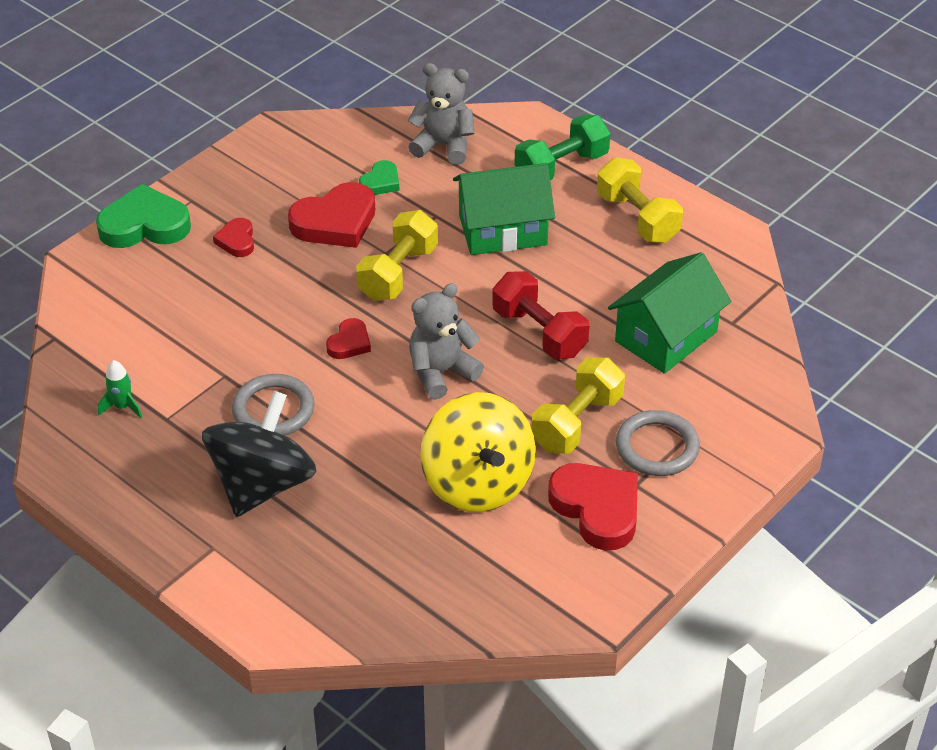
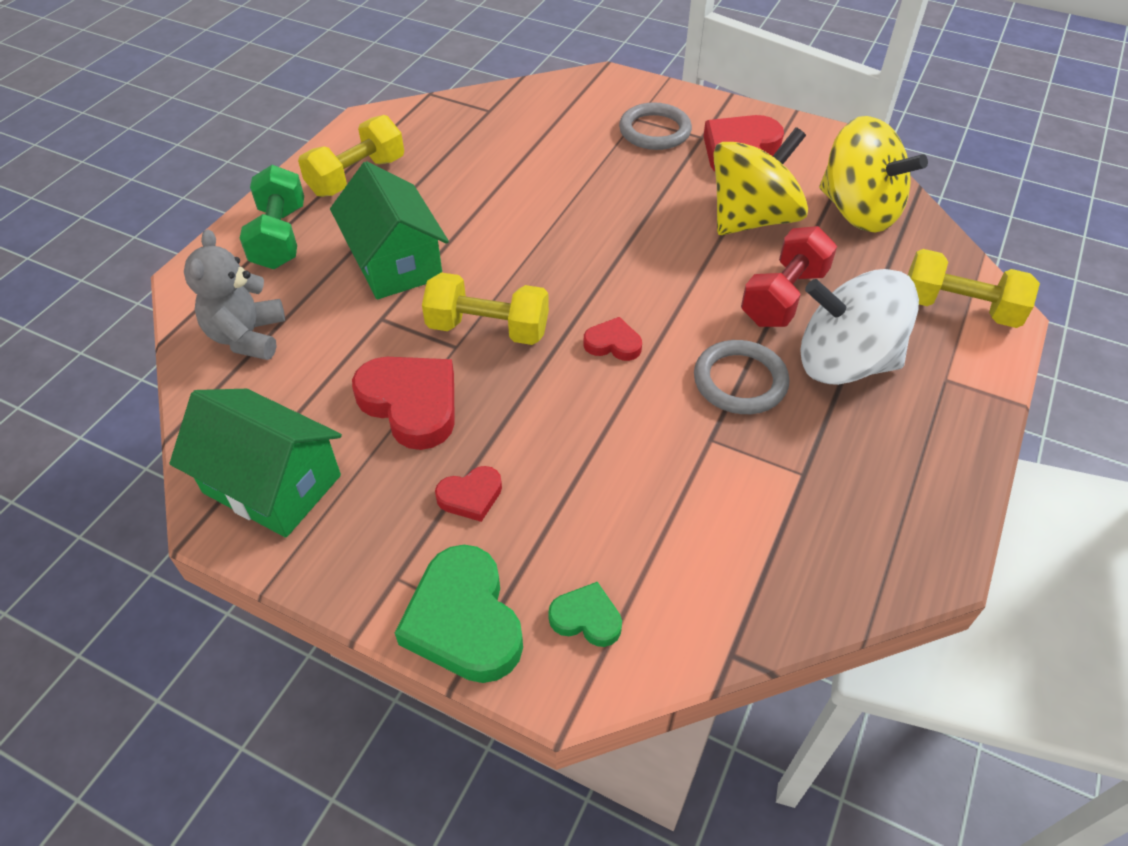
camera: 105 degrees left, 5 degrees up
green rocket [98,360,142,418] -> none
black spinning top [202,391,317,517] -> white spinning top [800,269,919,385]
green heart [359,160,399,195] -> green heart moved to [548,582,622,647]
grey teddy bear [409,283,484,400] -> none
red dumbbell [492,271,589,359] -> red dumbbell moved to [741,226,837,327]
green dumbbell [514,114,610,180] -> green dumbbell turned 45 degrees clockwise [240,165,304,269]
yellow dumbbell [532,357,625,454] -> yellow dumbbell moved to [908,249,1040,328]
green house [608,252,731,374] -> green house moved to [169,389,342,538]
none -> yellow spinning top [819,116,928,232]

